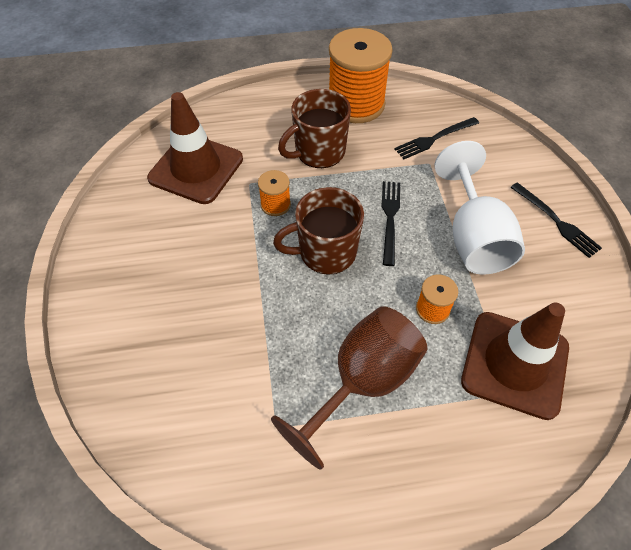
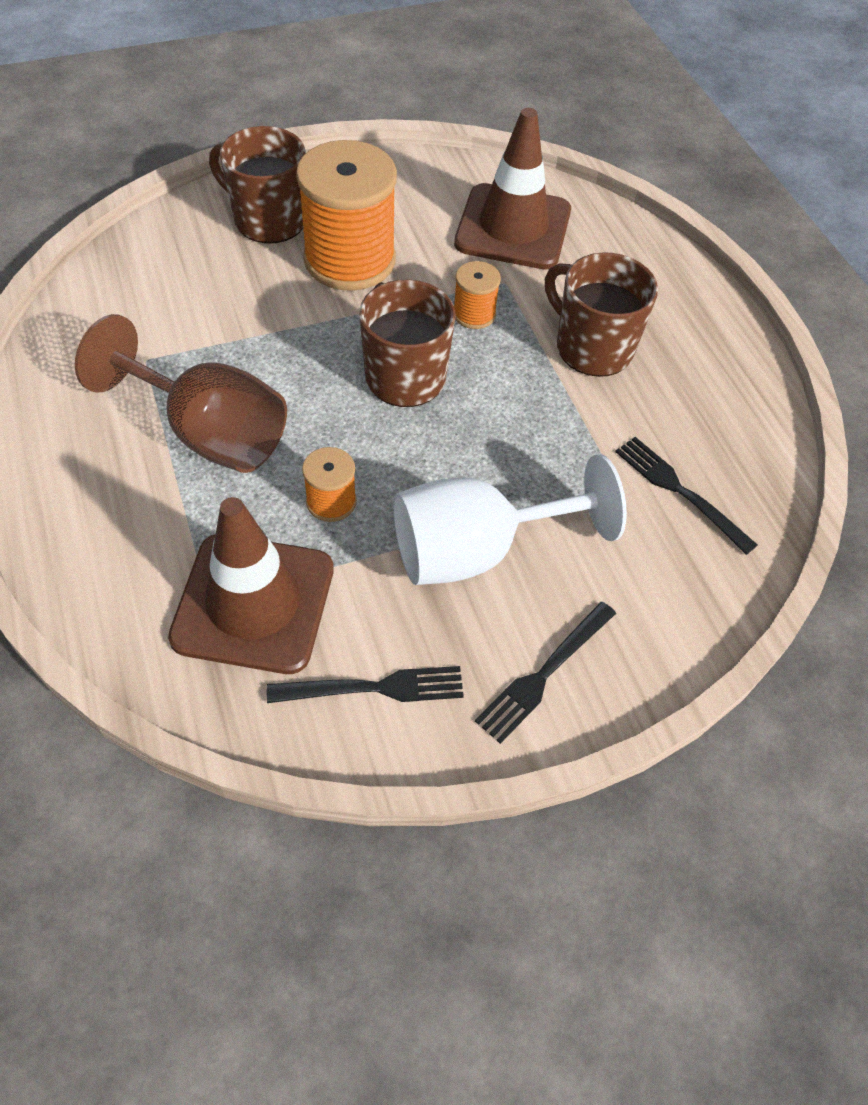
camera: 75 degrees right, 0 degrees up
orange spool [329,28,393,123] -> orange spool moved to [296,140,397,291]
black fork [381,181,400,266] -> black fork moved to [267,666,464,703]
none -> brown mug [209,126,306,244]

